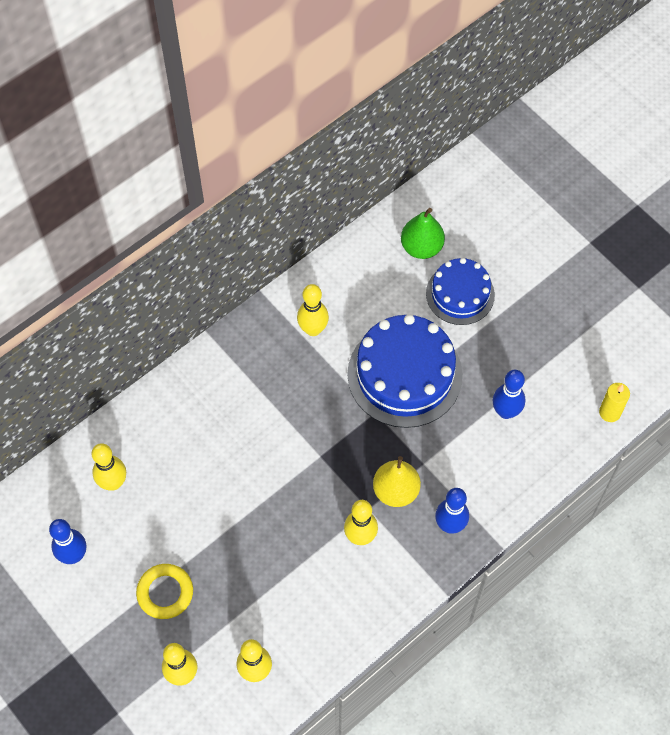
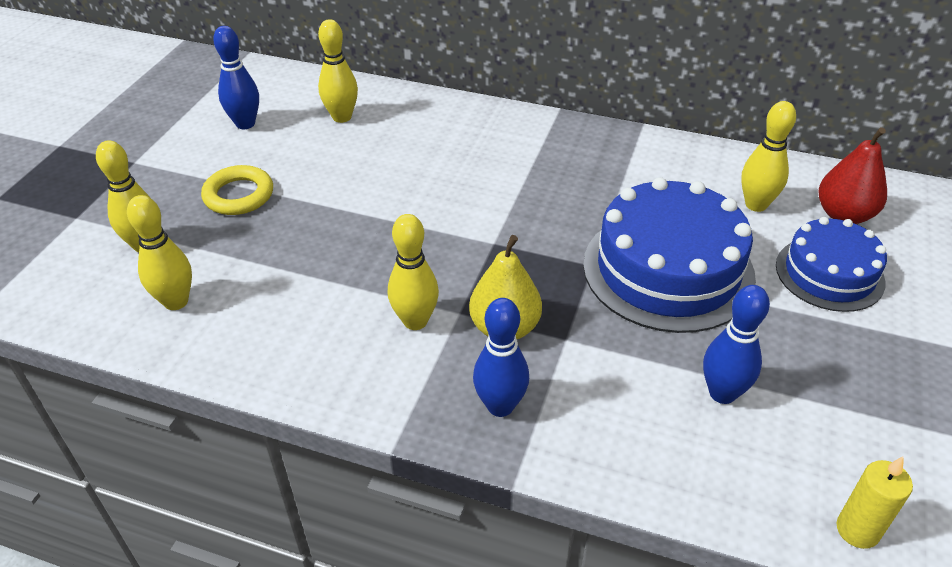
camera: 60 degrees right, 20 degrees down
yellow bowling pin [297,284,329,336] -> yellow bowling pin moved to [741,101,796,212]
green pear [401,208,445,259] -> red pear [818,127,887,224]

